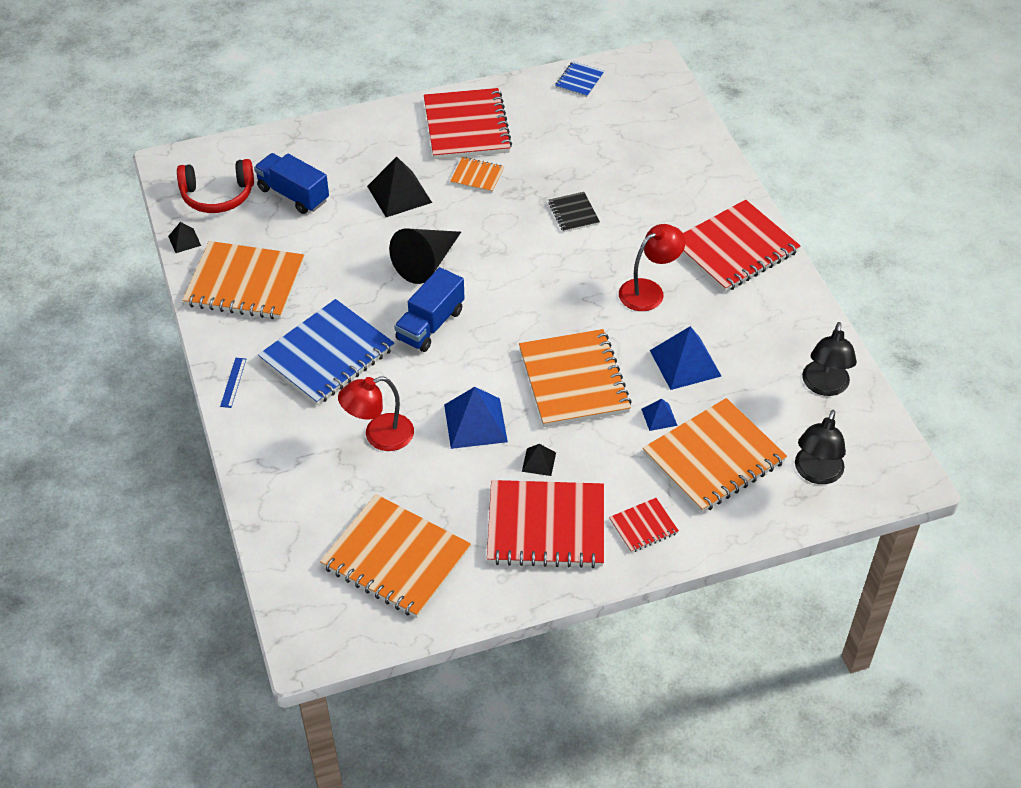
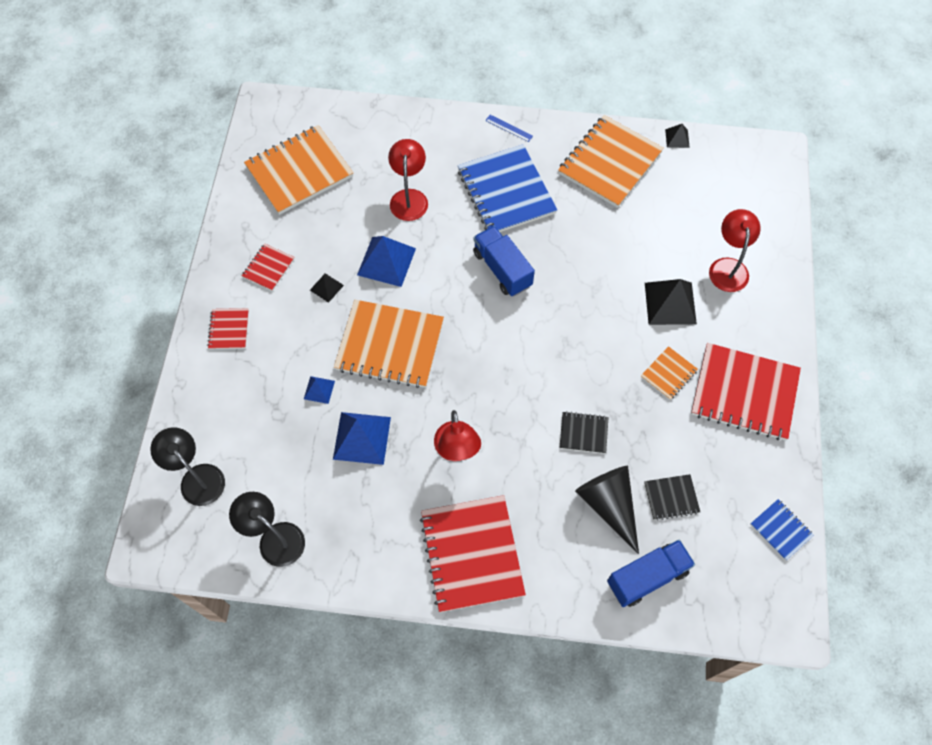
camera: 115 degrees right, 15 degrees up
red headphones [177,159,254,213] -> none
blue truck [254,153,329,214] -> blue truck moved to [607,540,695,607]
black cone [389,229,461,284] -> black cone moved to [575,466,639,554]
red notebook [487,480,604,568] -> red notebook [242,243,294,291], size x0.47
orange notebook [643,398,787,513] -> none
none -> black notebook [644,474,700,520]
none -> red lamp [709,209,761,292]

